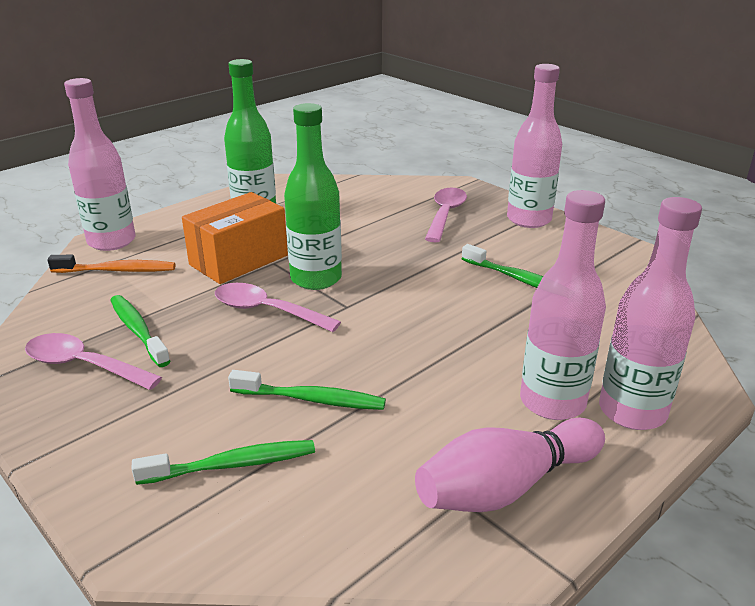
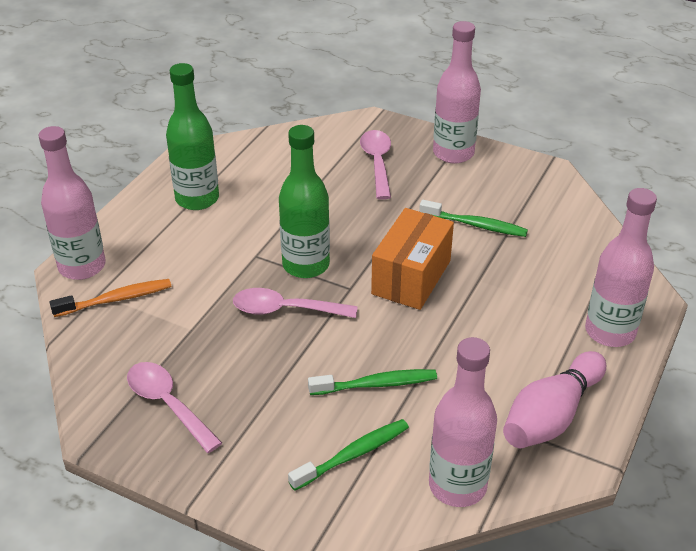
camera: 20 degrees left, 10 degrees up
pink spoon [25,333,162,390] -> pink spoon turned 45 degrees clockwise [127,362,222,453]
green toothbrush [110,295,171,367] -> none
orange box [182,192,288,284] -> orange box moved to [371,208,454,310]
pink bottle [520,190,606,420] -> pink bottle moved to [429,337,497,507]

